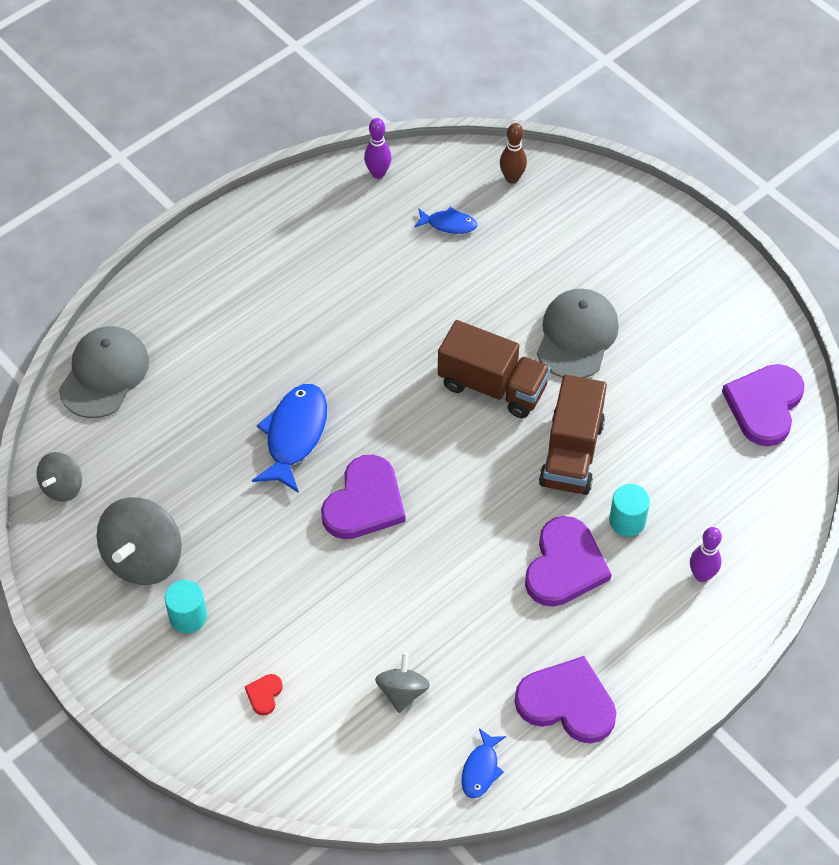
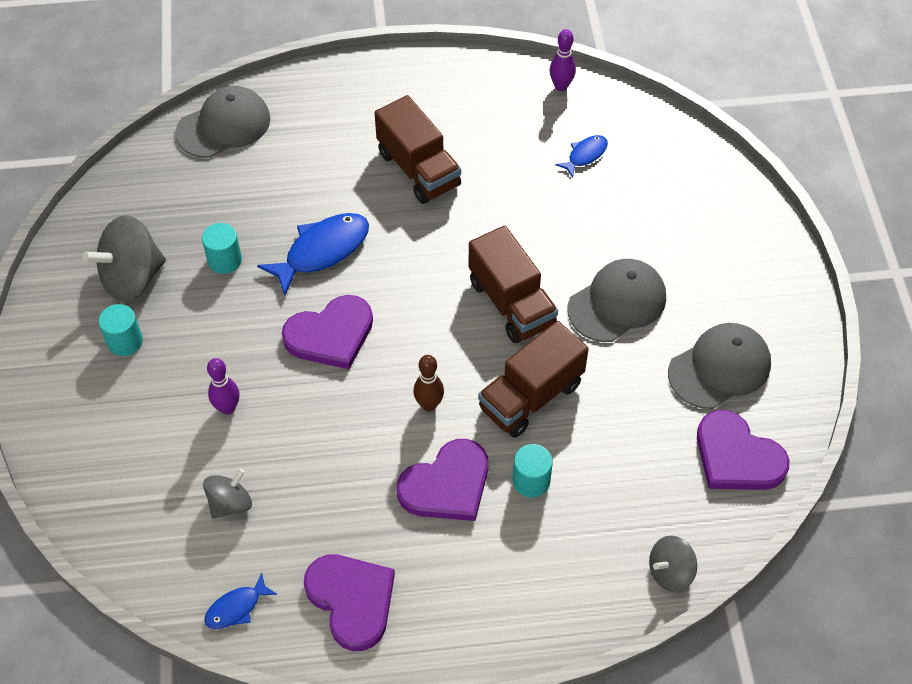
camera: 35 degrees right, 0 degrees up
grey spinning top [36,452,82,502] -> grey spinning top moved to [649,536,697,592]
red heart [245,674,283,715] -> none
blue fish [414,207,478,234] -> blue fish turned 90 degrees counterclockwise [555,135,608,178]
brown bowling pin [500,123,527,184] -> brown bowling pin moved to [413,355,444,411]
purple bowling pin [690,527,722,582] -> purple bowling pin moved to [207,358,239,415]
purple heart [722,364,804,447] -> purple heart turned 105 degrees counterclockwise [697,410,789,490]
none -> turquoise cylinder [202,223,242,274]
none -> brown truck [375,95,461,204]
none -> grey cap [668,323,771,409]

